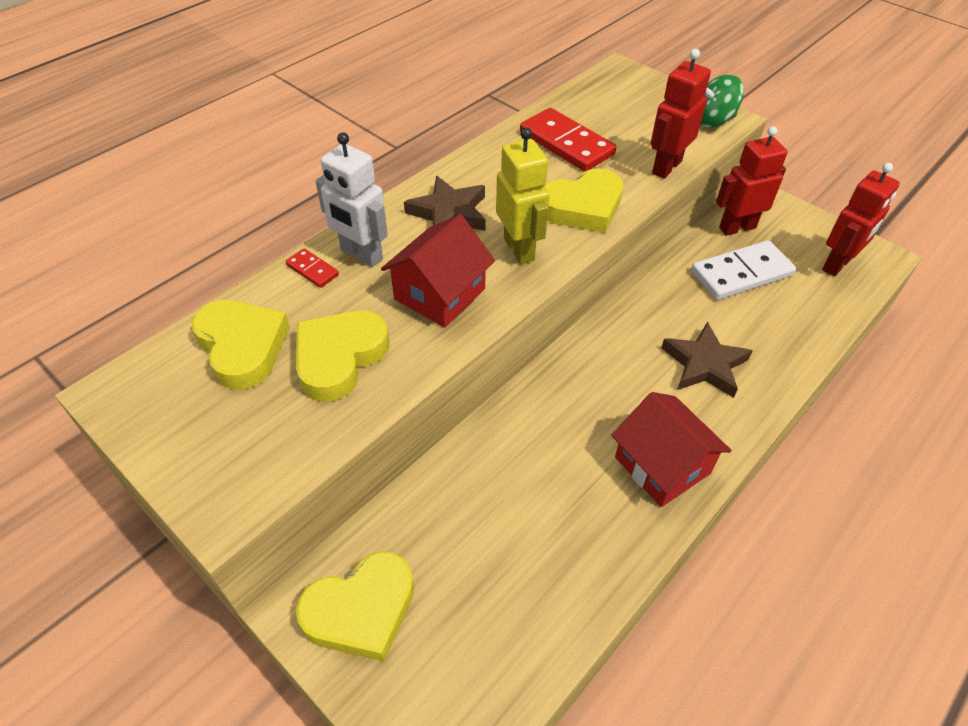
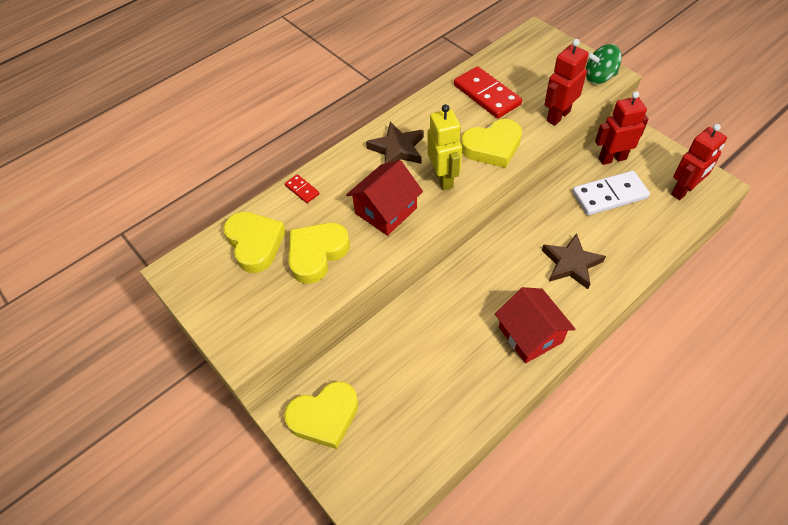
camera: 10 degrees right, 5 degrees up
white robot [316,132,388,267] -> none

